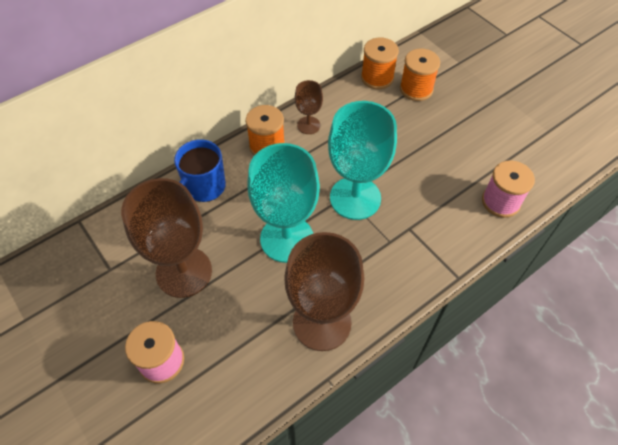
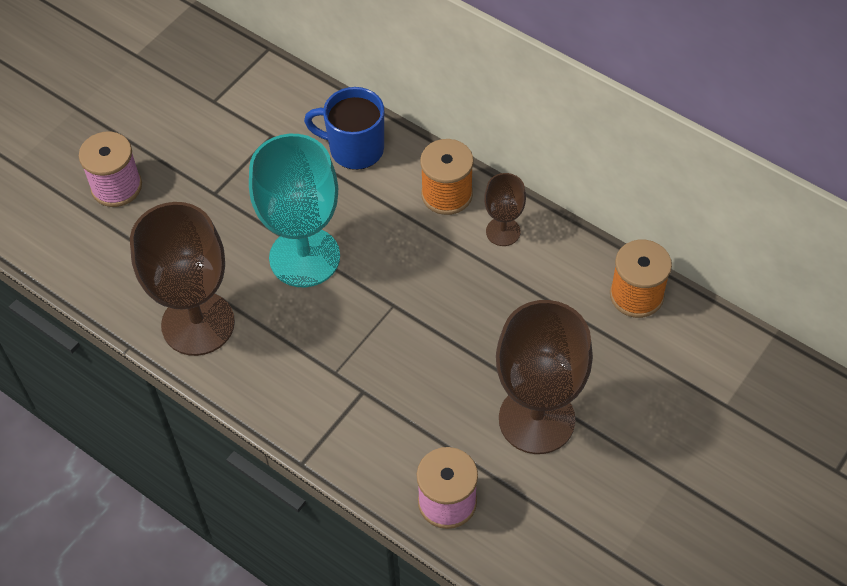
camera: 75 degrees right, 0 degrees up
brown goblet [121,178,212,298] -> brown goblet moved to [496,300,593,454]
turquoise goblet [328,101,397,220] -> none
orange spool [400,49,440,101] -> none

